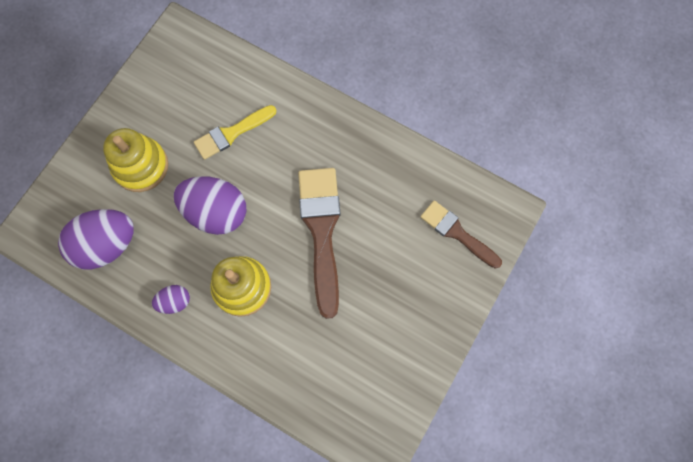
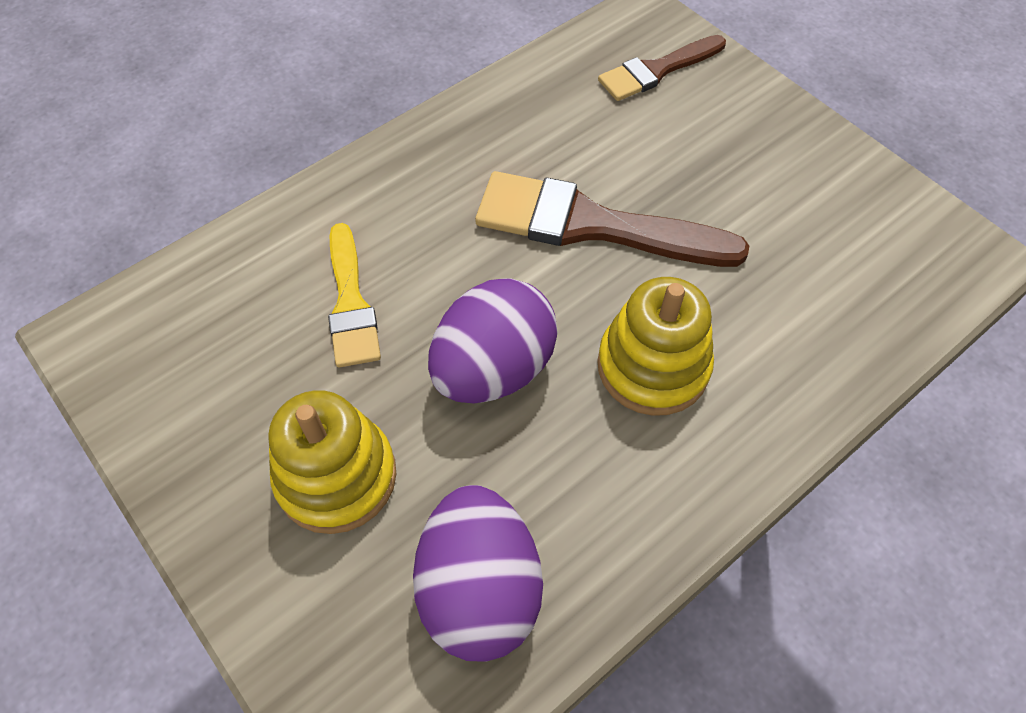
camera: 70 degrees left, 15 degrees down
purple egg [152,285,190,314] -> none

